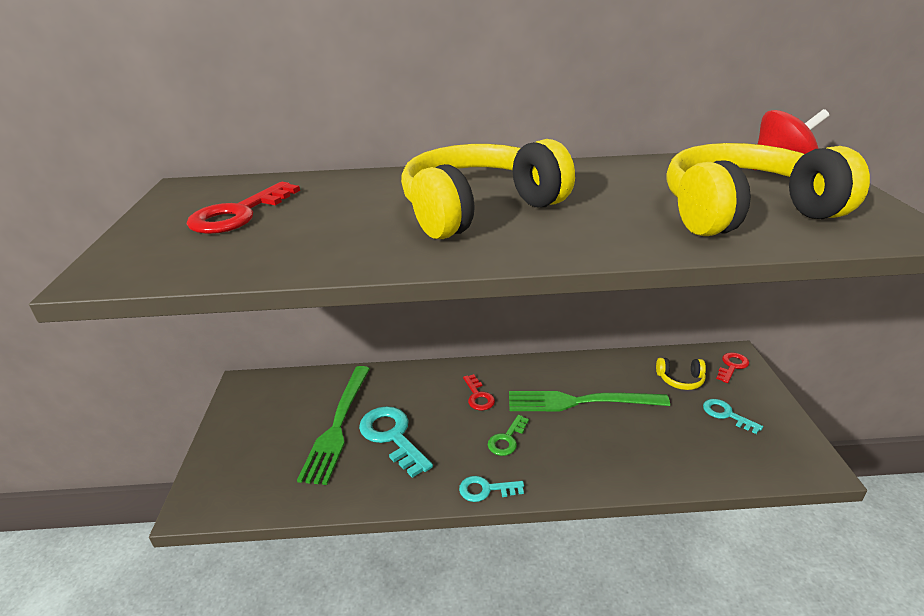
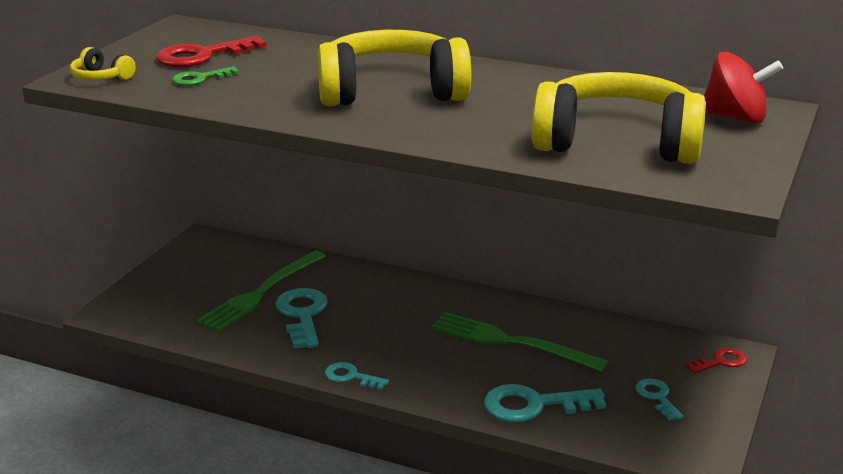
camera: 25 degrees right, 5 degrees down
red key [463,374,495,411] -> none
green key [488,415,529,456] -> green key moved to [172,66,239,86]
yellow headphones [656,358,706,390] -> yellow headphones moved to [70,47,136,80]
none -> turquoise key [484,384,606,422]

